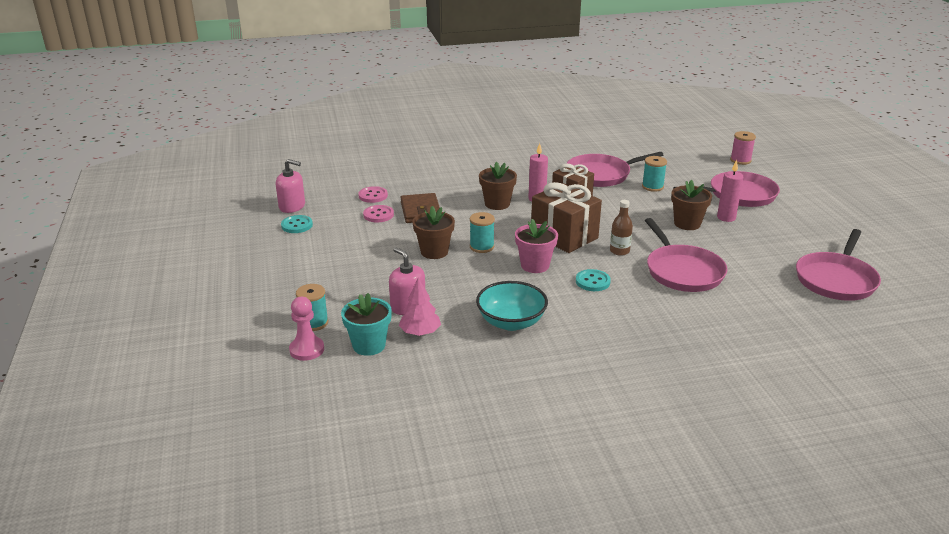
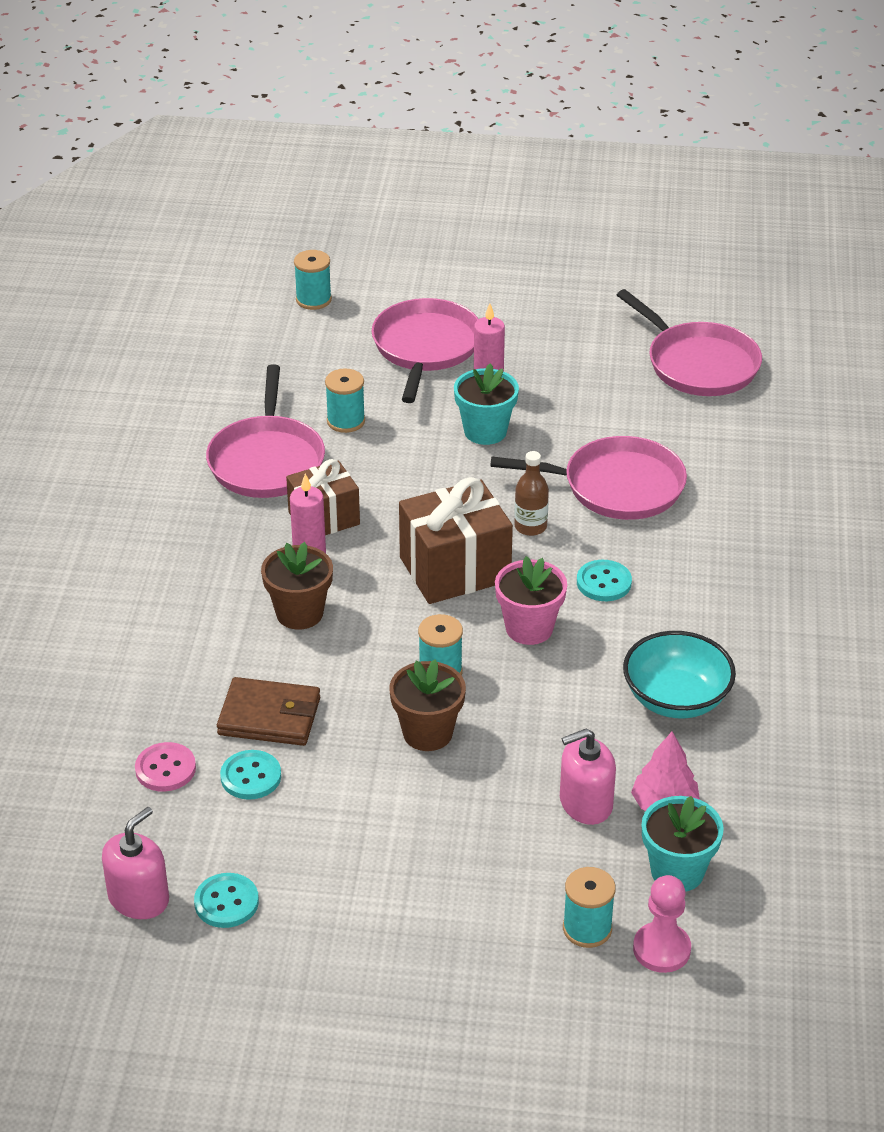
camera: 70 degrees left, 10 degrees up
pink button [363,205,394,222] -> turquoise button [220,750,281,800]
brown flower pot [671,180,712,230] -> turquoise flower pot [454,363,519,445]
pink spool [730,131,756,165] -> turquoise spool [294,250,332,310]

